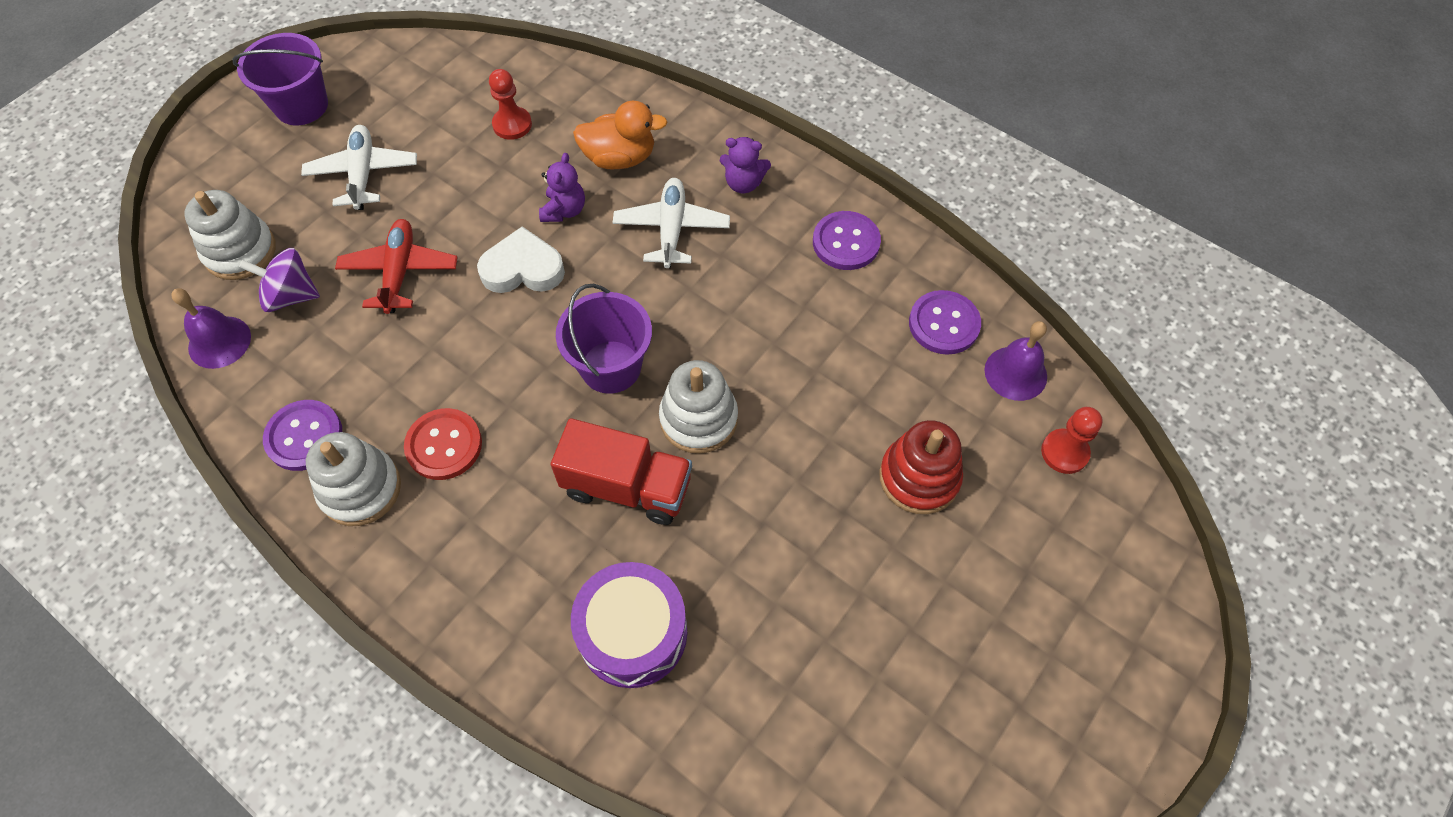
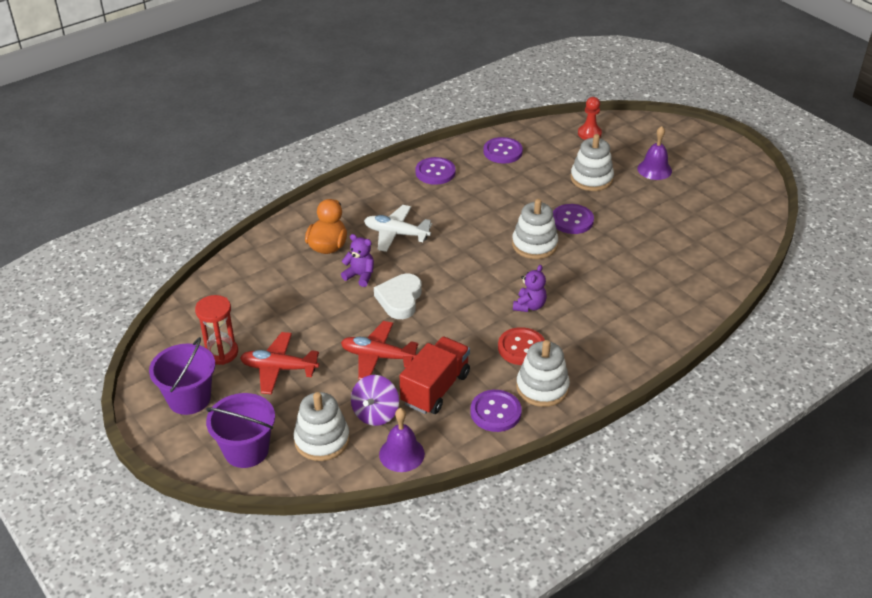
camera: 75 degrees left, 20 degrees down
white plane [301,125,417,210] -> red plane [240,332,319,395]
red pawn [489,69,532,140] -> none
red truck [551,418,692,525] -> red truck moved to [400,337,470,414]
purple bucket [556,284,652,394] -> purple bucket moved to [206,393,275,468]
purple drum [571,562,687,688] -> none
purple teddy bear [720,137,771,193] -> purple teddy bear moved to [513,265,547,312]
red stacking toy [879,420,963,514] -> white stacking toy [571,134,614,191]
purple bell [985,321,1047,401] -> purple bell moved to [637,126,672,180]
none -> red hourglass [195,295,238,365]
none -> purple button [553,204,594,234]

